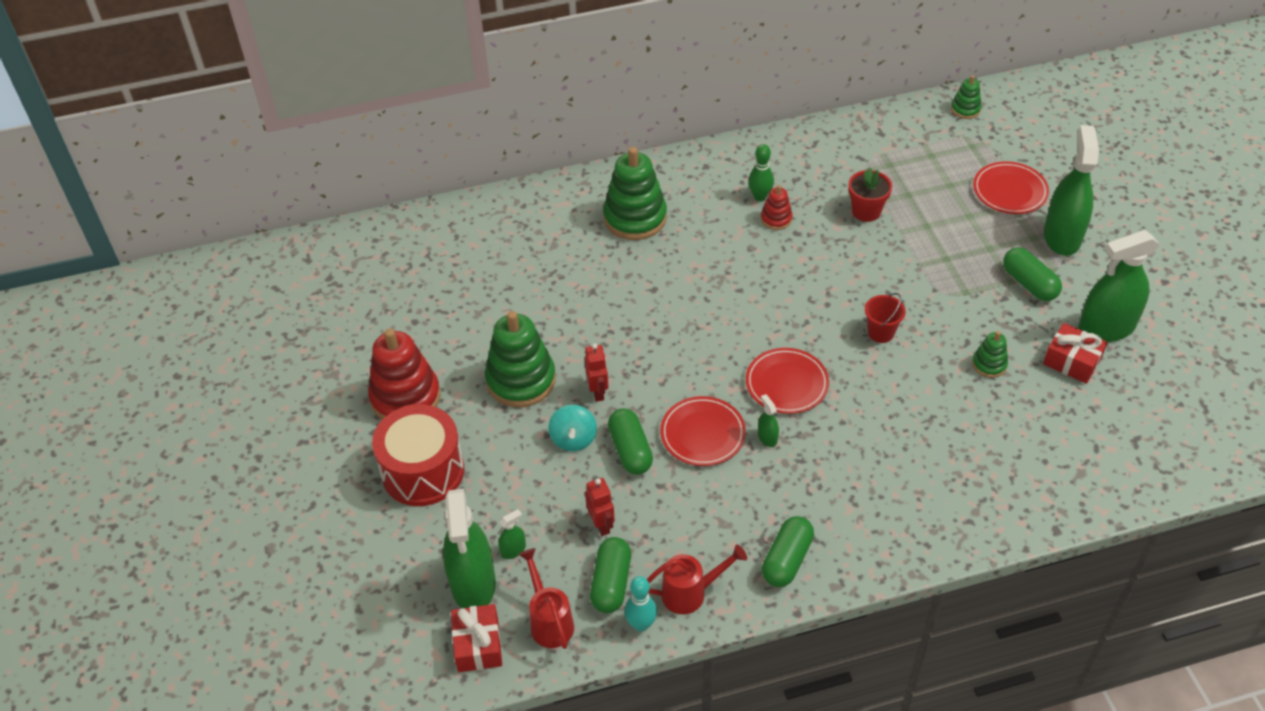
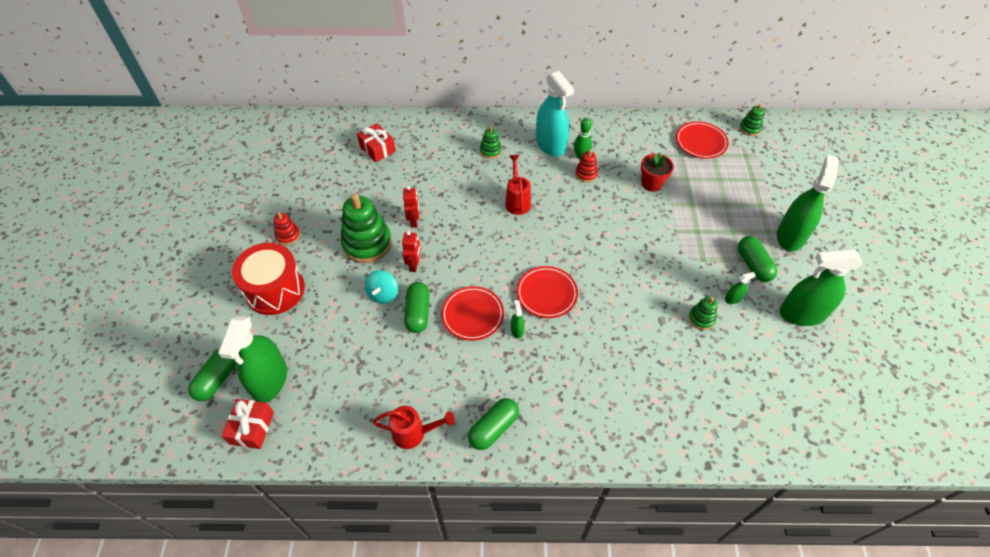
camera: 15 degrees right, 5 degrees up
red stacking toy [368,329,441,420] -> red stacking toy [274,212,300,245], size x0.49
green spray bottle [498,509,526,559] -> green spray bottle moved to [725,272,756,304]
red watering can [518,548,574,649] -> red watering can moved to [505,155,531,215]
red robot [585,478,615,536] -> red robot moved to [403,186,419,228]
green capsule [590,537,631,613] -> green capsule moved to [188,349,237,401]
green stacking toy [603,147,667,240] -> green stacking toy [480,127,502,159], size x0.49
turquoise bowling pin [625,576,657,632] -> none
red bucket [865,293,906,343] -> none
red plate [973,161,1049,214] -> red plate moved to [676,121,729,159]
red gift [1043,323,1108,384] -> red gift moved to [357,123,396,162]
none -> turquoise spray bottle [536,71,574,157]

